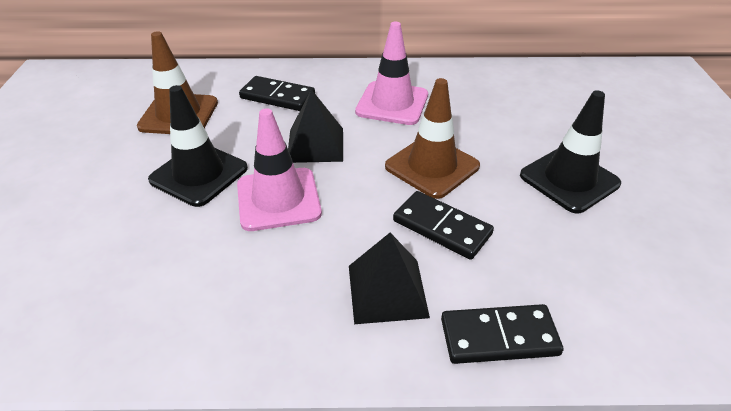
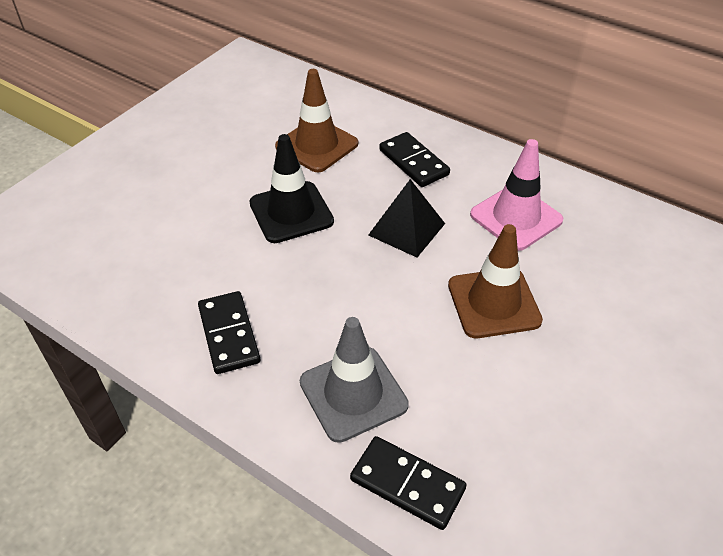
camera: 35 degrees right, 5 degrees up
pink traffic cone [237,108,322,231] -> none
black pyramid [349,233,430,324] -> grey traffic cone [300,317,409,443]
black domino [393,191,494,260] -> black domino moved to [198,291,260,374]
black traffic cone [520,90,621,213] -> none

